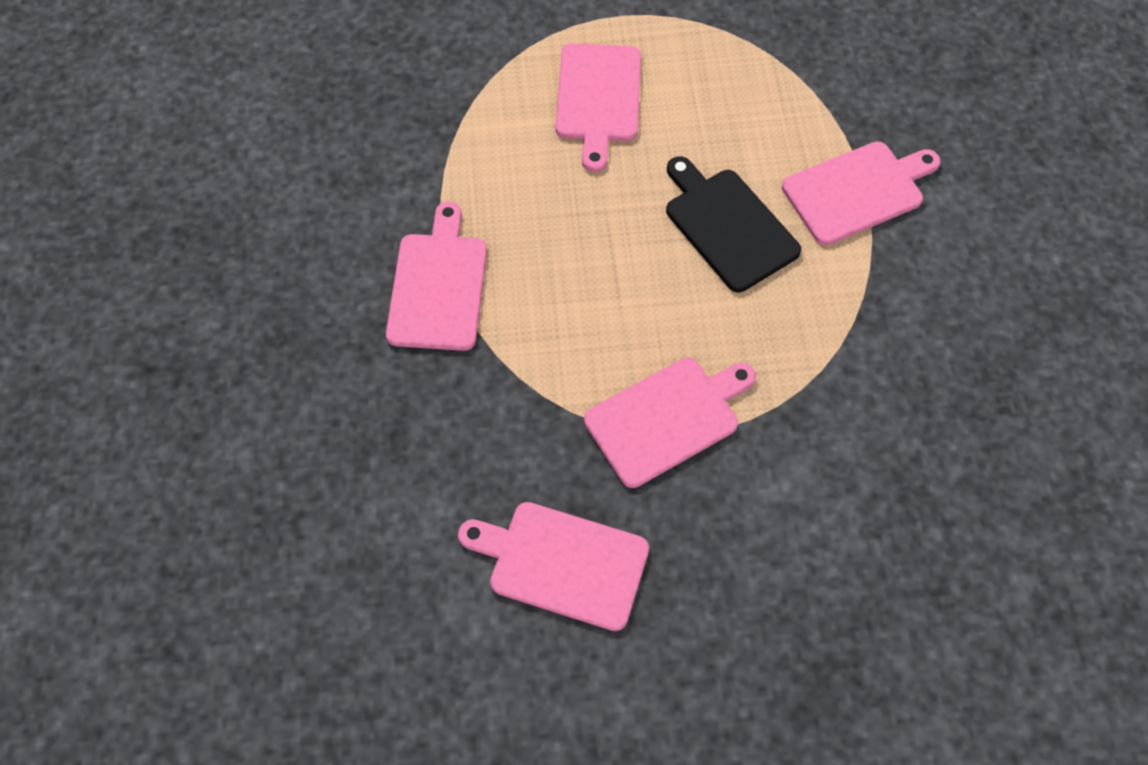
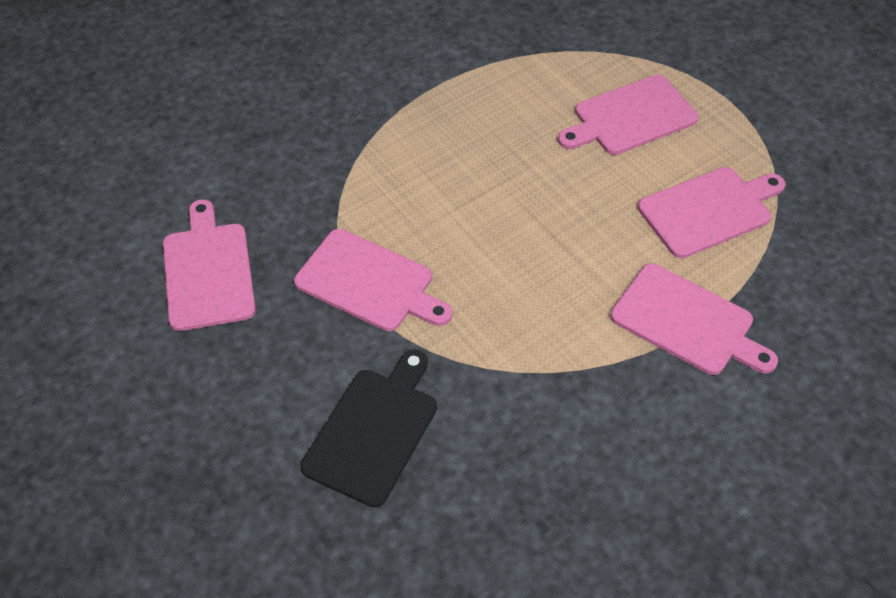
camera: 60 degrees right, 10 degrees down
pink cutting board [386,202,487,351] -> pink cutting board moved to [638,167,786,258]
black cutting board [666,156,801,292] -> black cutting board moved to [301,349,437,507]

